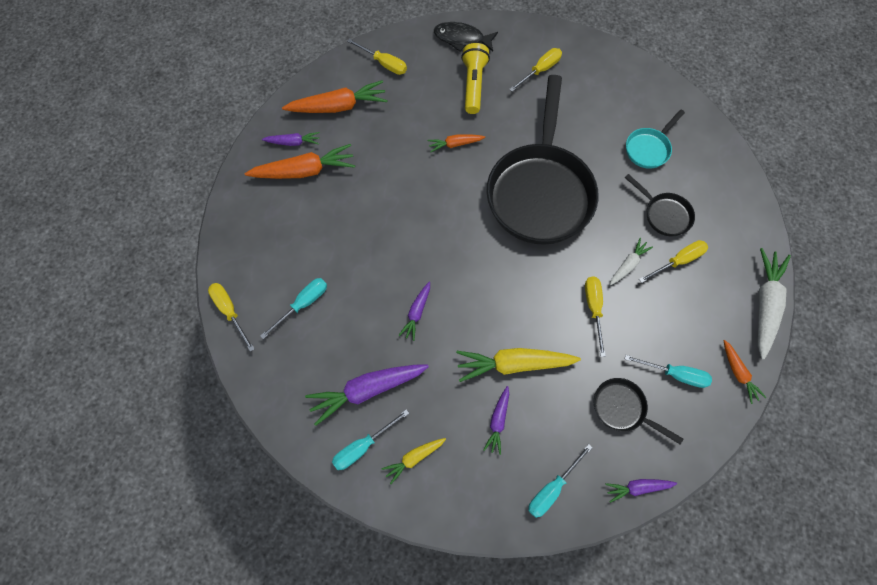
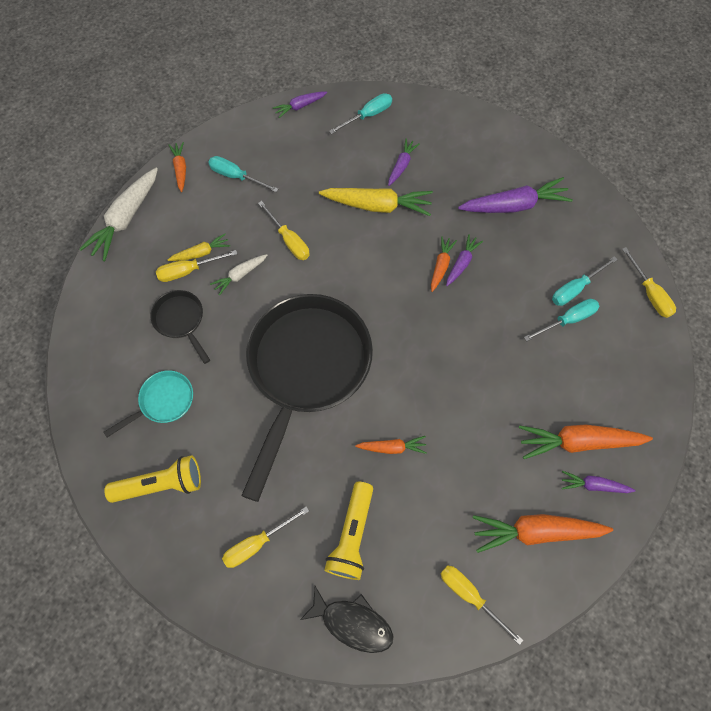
camera: 170 degrees left, 0 degrees up
turquoise screwdriver [332,409,409,470] -> turquoise screwdriver moved to [524,299,599,342]
yellow carrot [381,438,446,484] -> yellow carrot moved to [168,233,231,261]
yellow screwdriver [585,276,606,357] -> yellow screwdriver turned 45 degrees counterclockwise [258,201,310,260]
black pan [594,378,683,444] -> none
purple carrot [605,479,677,503] -> purple carrot turned 150 degrees clockwise [273,92,327,118]
none -> yellow flashlight [104,455,201,503]
none -> orange carrot [431,236,457,292]

